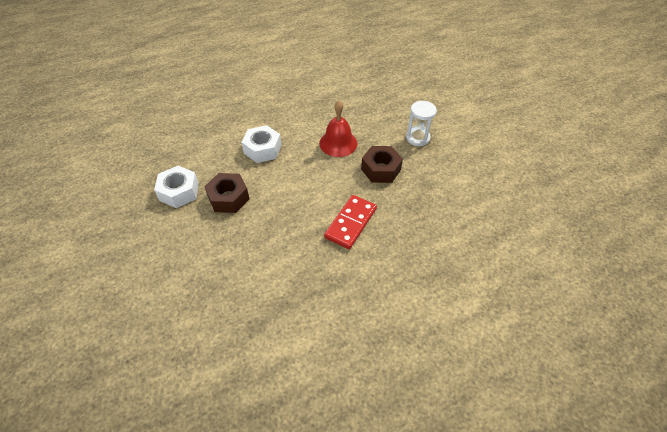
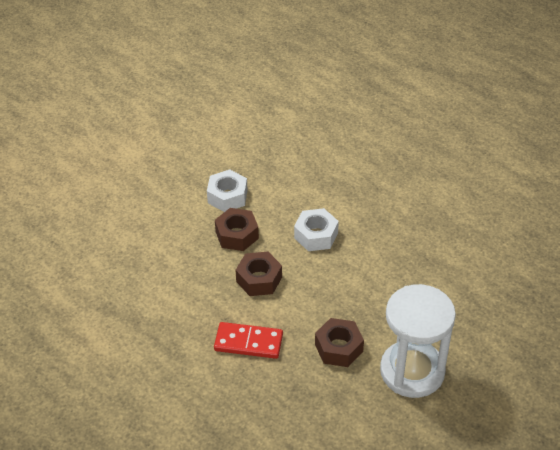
camera: 70 degrees right, 5 degrees down
red bell [319,101,358,157] -> none
white hourglass [406,101,437,146] -> white hourglass [380,284,456,398], size x2.02
none -> brown nut [236,252,282,296]

